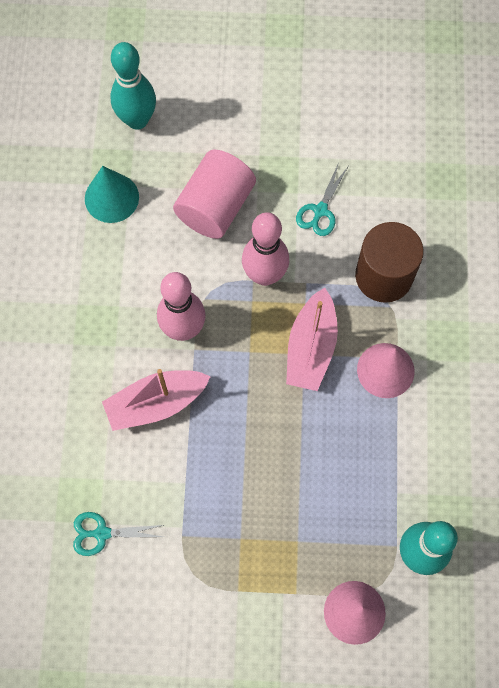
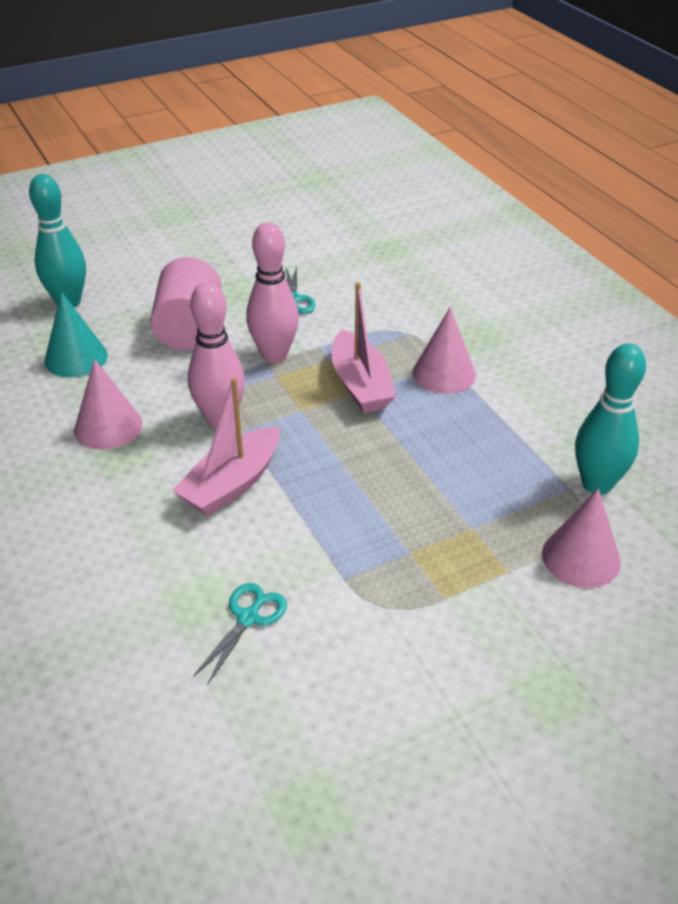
camera: 30 degrees left, 30 degrees down
turquoise scissors [73,512,164,556] -> turquoise scissors turned 150 degrees clockwise [193,583,287,684]
brown cylinder [355,222,424,303] -> none
none -> pink cone [74,359,143,450]

